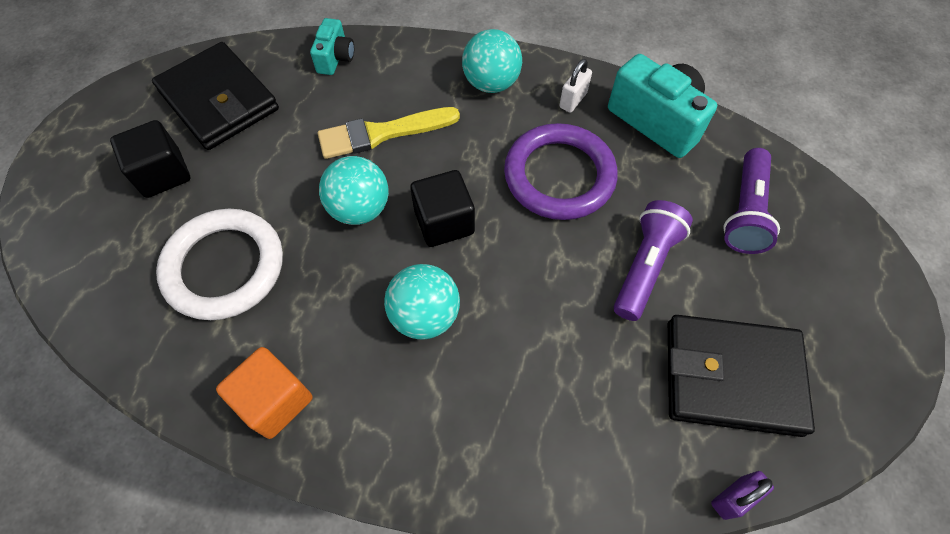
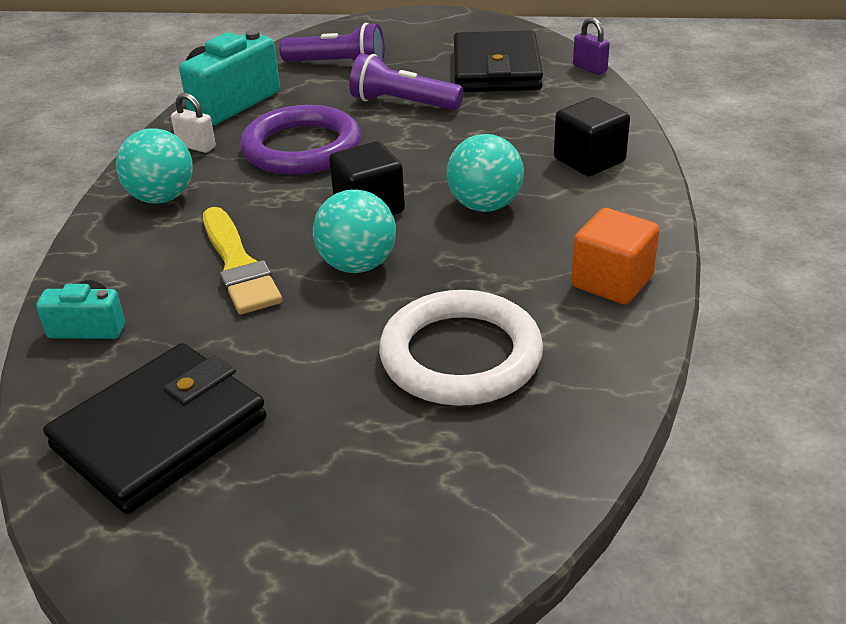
camera: 95 degrees left, 25 degrees down
black cube [110,120,190,198] -> black cube moved to [554,97,630,177]

